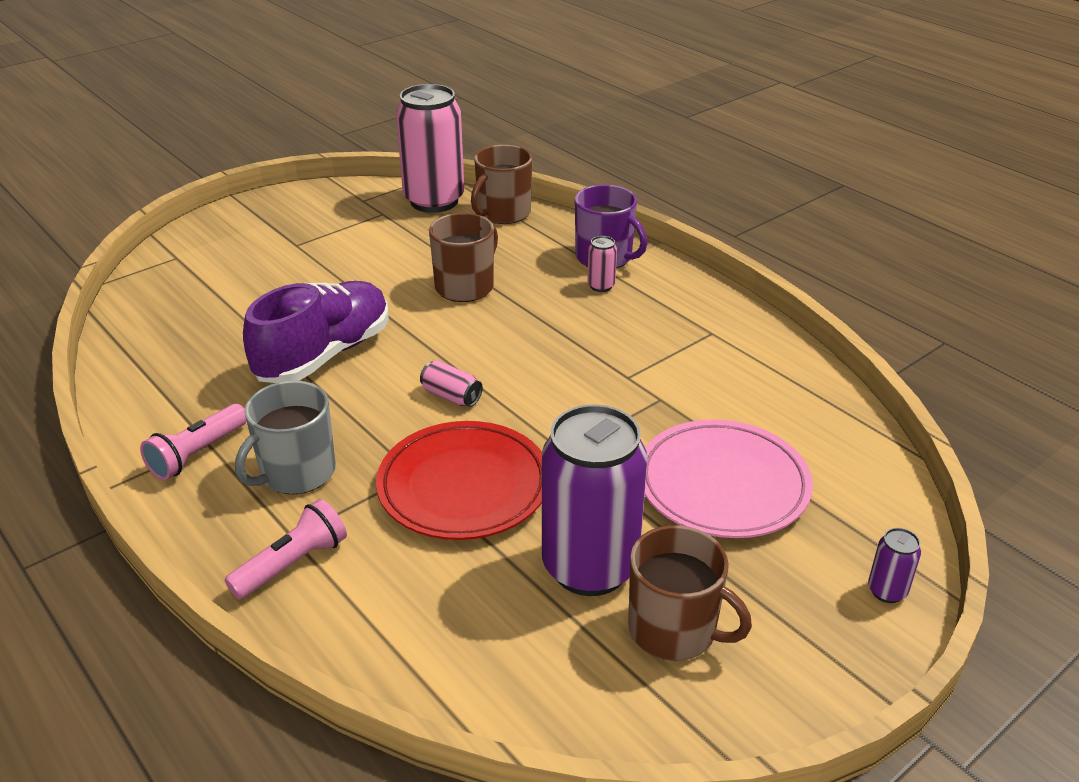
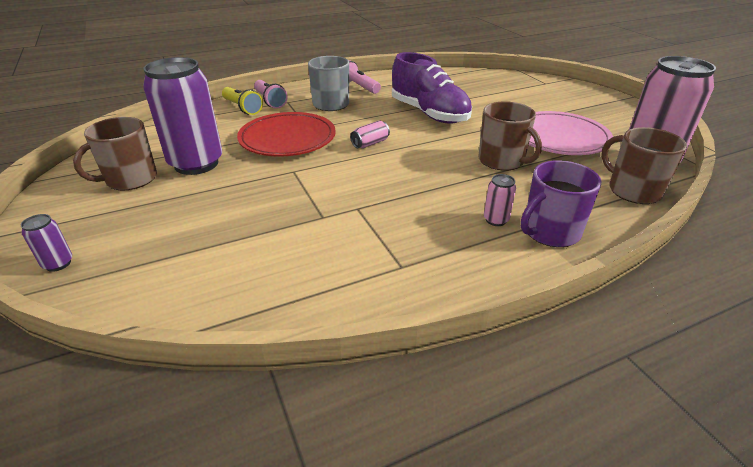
camera: 105 degrees right, 0 degrees up
pink plate [645,419,813,538] -> pink plate moved to [529,111,613,155]
none -> yellow flashlight [222,87,263,115]

